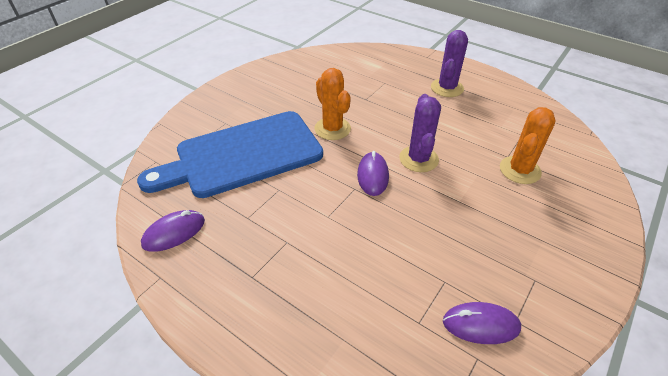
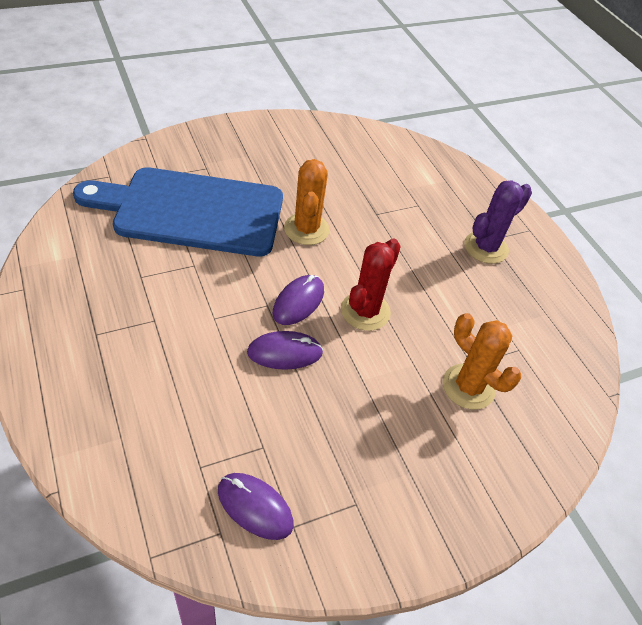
camera: 25 degrees right, 5 degrees up
purple mouse [141,210,205,252] -> purple mouse moved to [247,331,323,370]
purple cactus [399,94,441,172] -> red cactus [341,239,401,331]
orange cactus [500,107,556,184] -> orange cactus turned 75 degrees clockwise [443,313,521,410]

